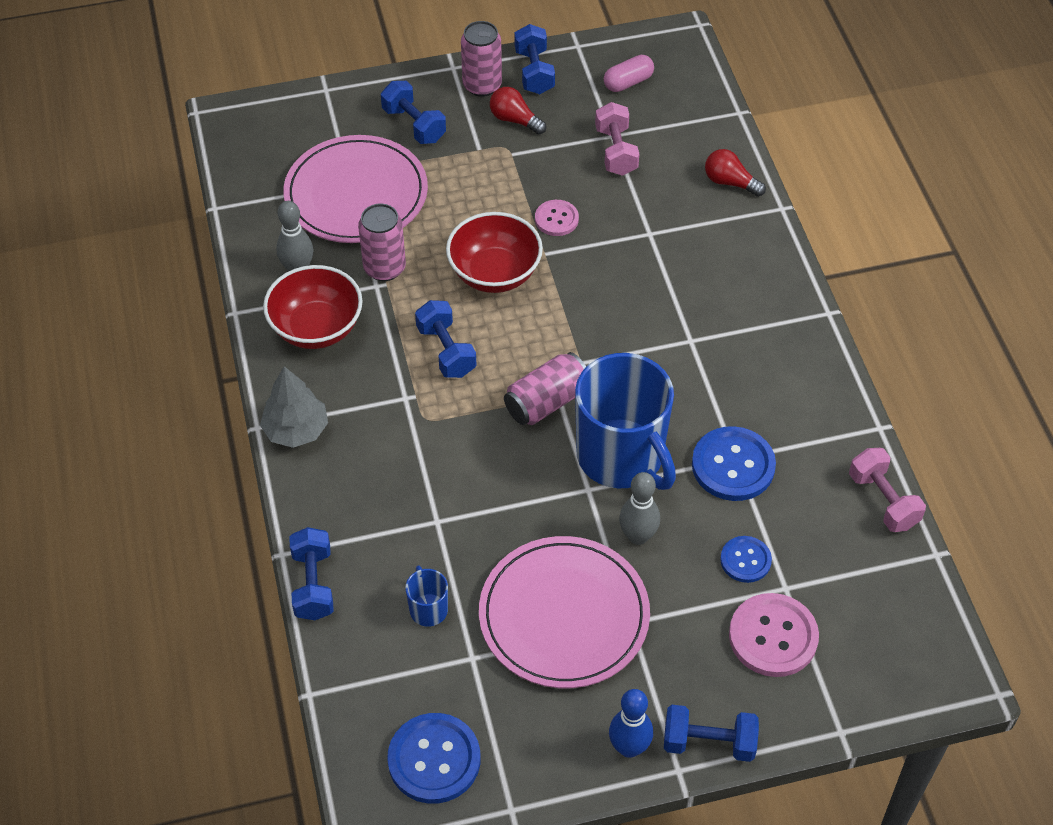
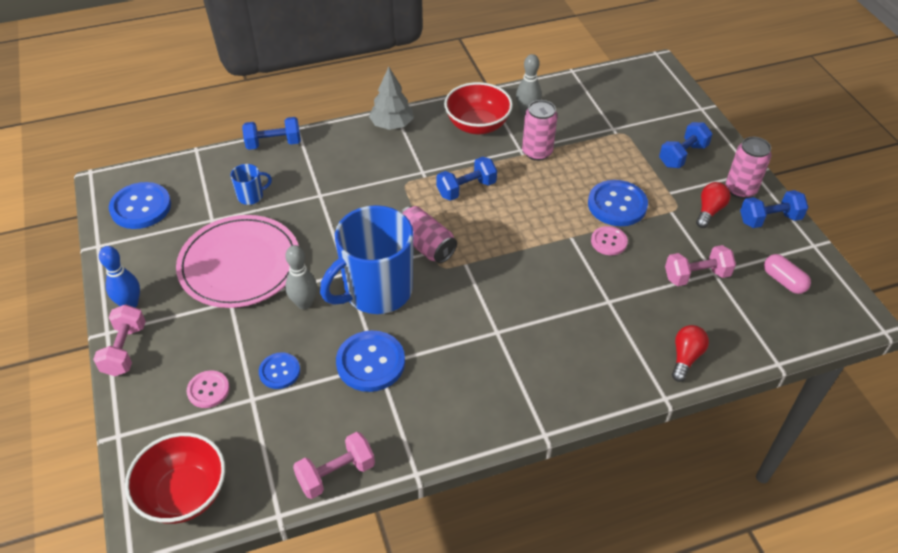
camera: 85 degrees right, 5 degrees down
pink plate [283,135,428,243] -> none
red bowl [446,212,543,293] -> red bowl moved to [125,432,225,524]
blue dumbbell [664,705,759,762] -> pink dumbbell [93,304,146,376]
pink button [729,593,819,677] -> pink button [187,370,229,408], size x0.59
none -> blue button [588,180,648,226]

